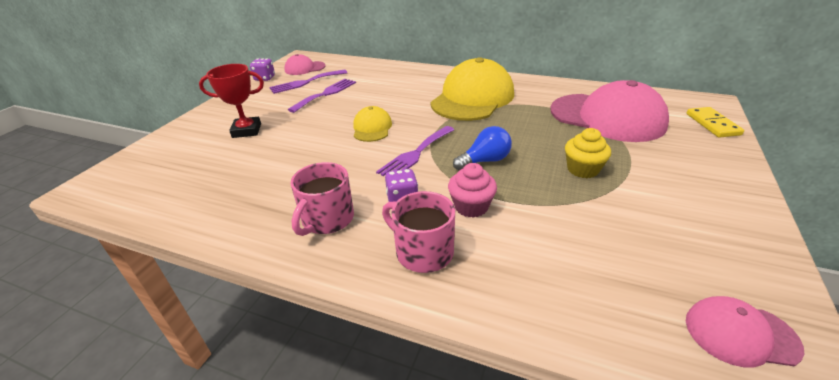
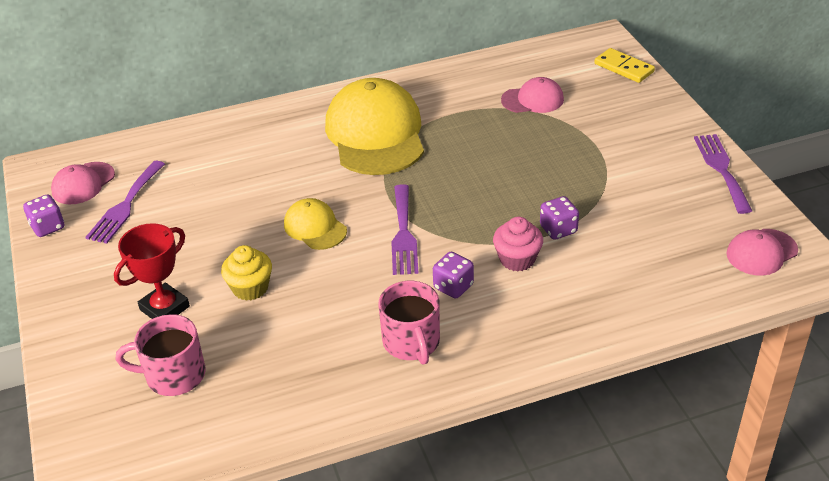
camera: 40 degrees left, 5 degrees up
purple fork [288,79,356,113] -> purple fork moved to [694,134,752,214]
pink mug [382,191,455,273] -> pink mug moved to [116,314,205,396]
blue light bulb [453,126,512,171] -> none
pink cap [550,80,669,142] -> pink cap [501,77,564,113], size x0.49
yellow cupcake [565,128,611,178] -> yellow cupcake moved to [221,245,272,301]
none -> purple dice [540,196,579,240]

